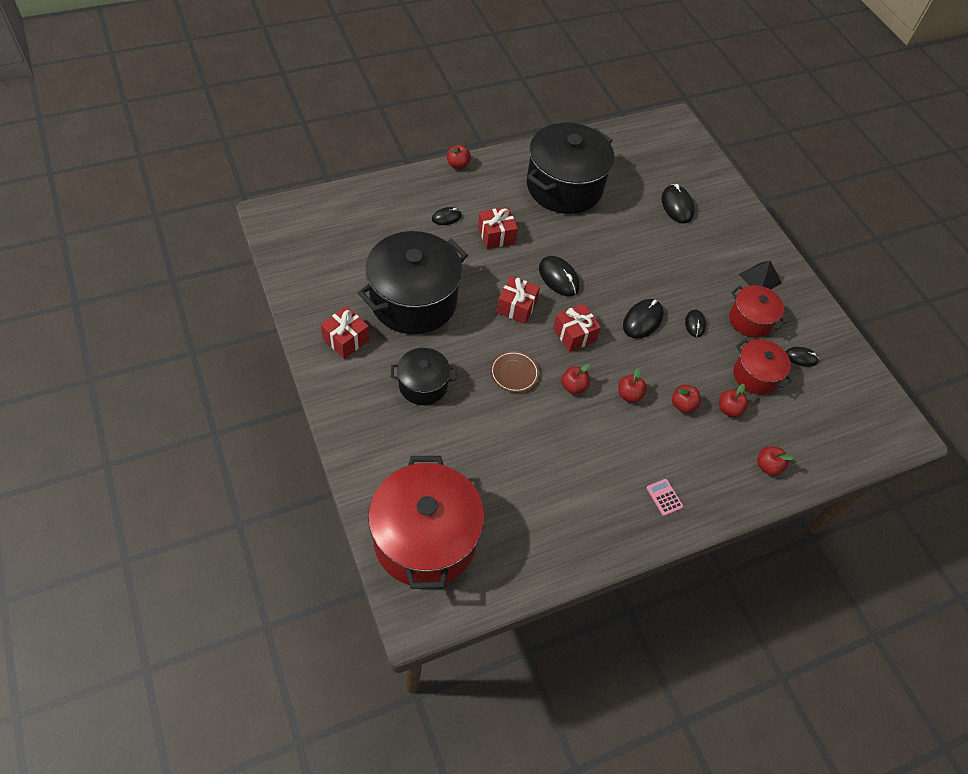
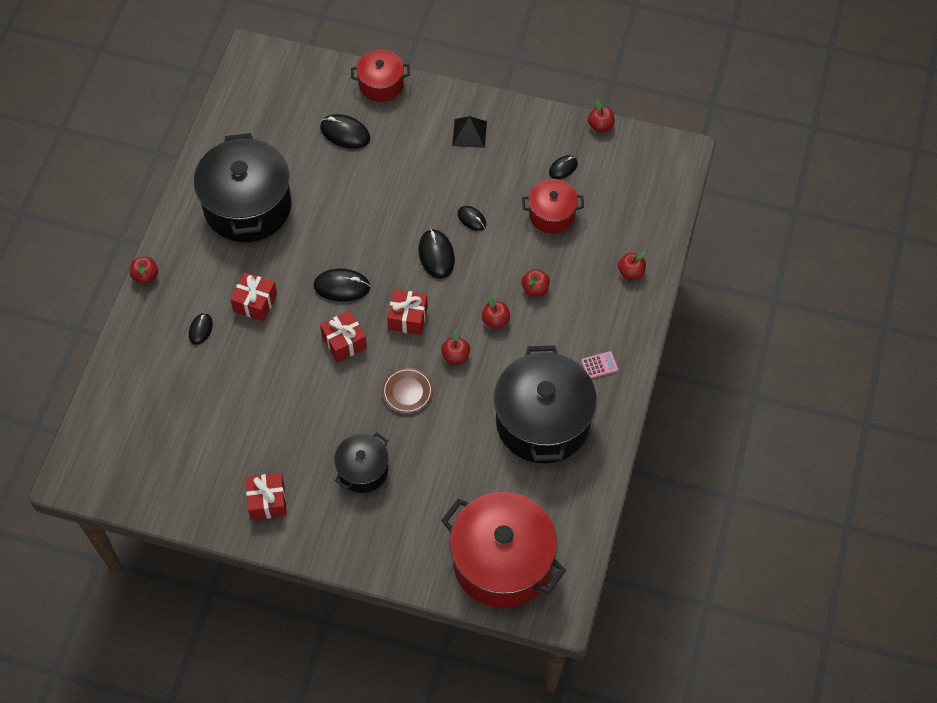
camera: 45 degrees left, 5 degrees up
black pot [358,231,468,334] -> black pot moved to [494,346,597,463]
pink calculator [646,479,684,516] -> pink calculator turned 150 degrees clockwise [581,351,618,379]
red apple [719,384,749,417] -> red apple moved to [588,100,615,132]
red pot [729,285,786,338] -> red pot moved to [351,50,410,102]

